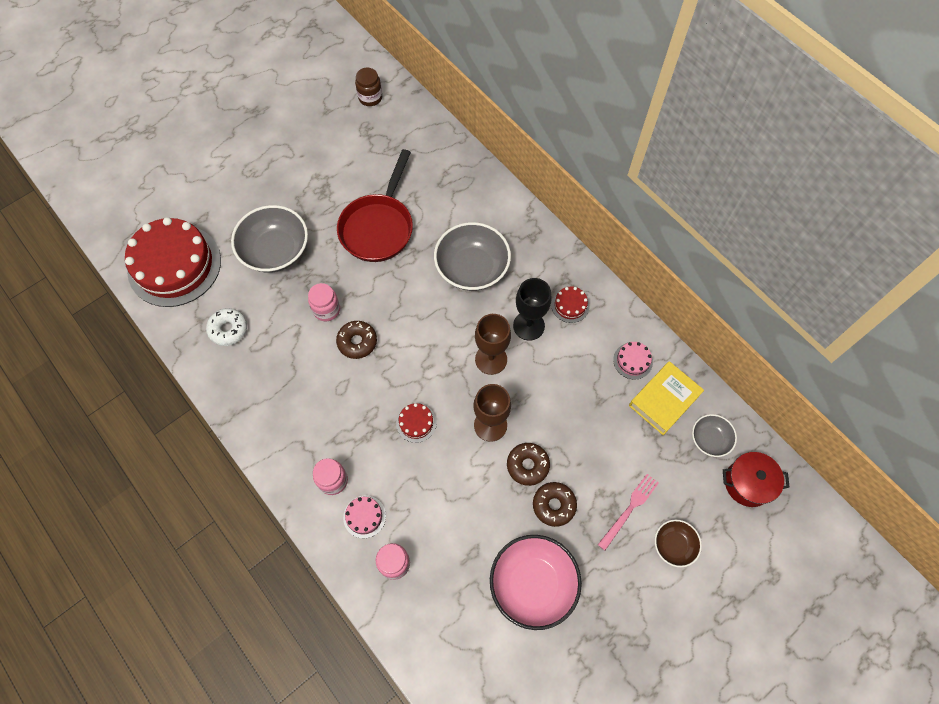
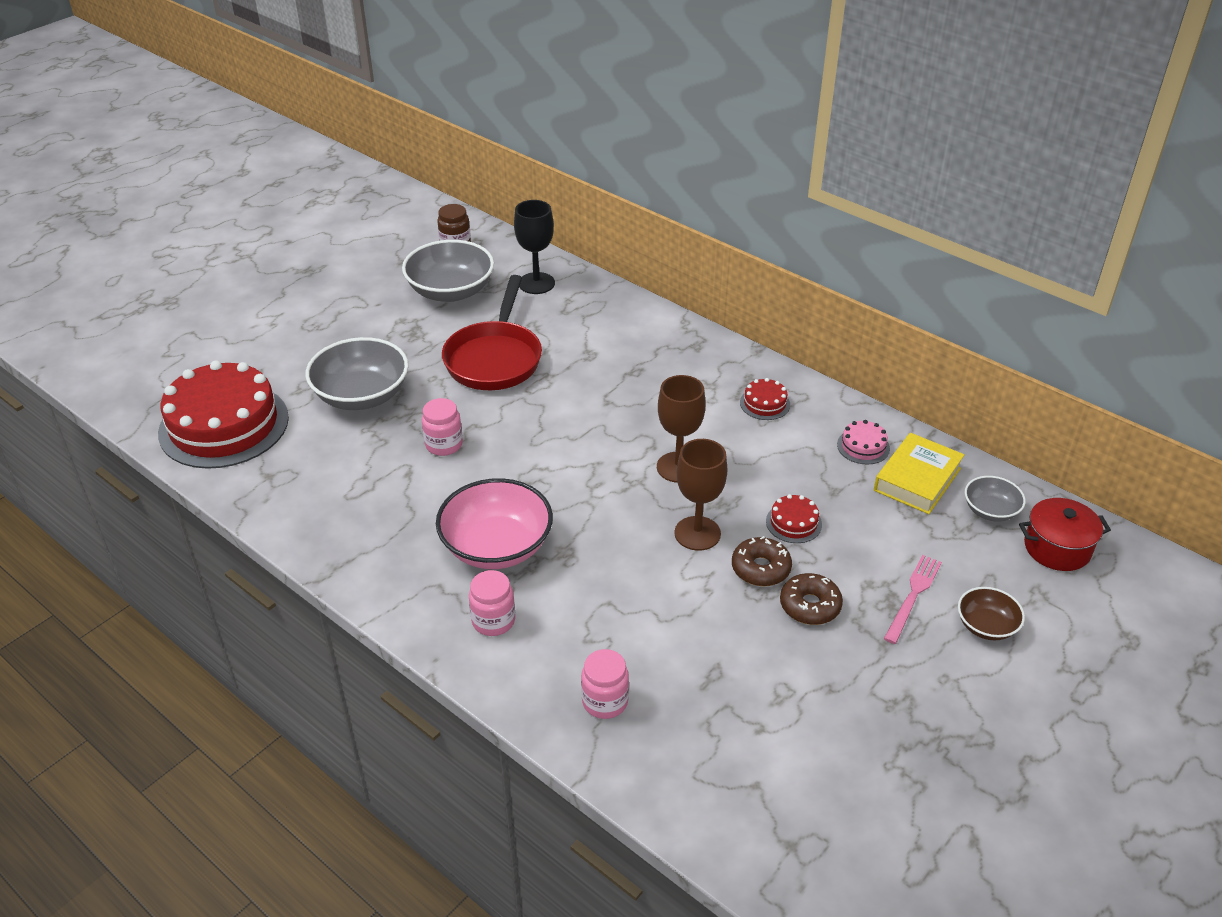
camera: 10 degrees left, 25 degrees down
white donut [206,308,247,346] -> none
brown donut [336,321,377,359] -> none
pink cake [343,495,386,538] -> none
red cake [396,403,437,443] -> red cake moved to [766,494,822,543]
grey bowl [434,222,511,291] -> grey bowl moved to [402,240,494,302]
pink bowl [490,535,582,630] -> pink bowl moved to [436,478,553,569]
black goblet [513,278,552,341] -> black goblet moved to [514,200,555,294]

